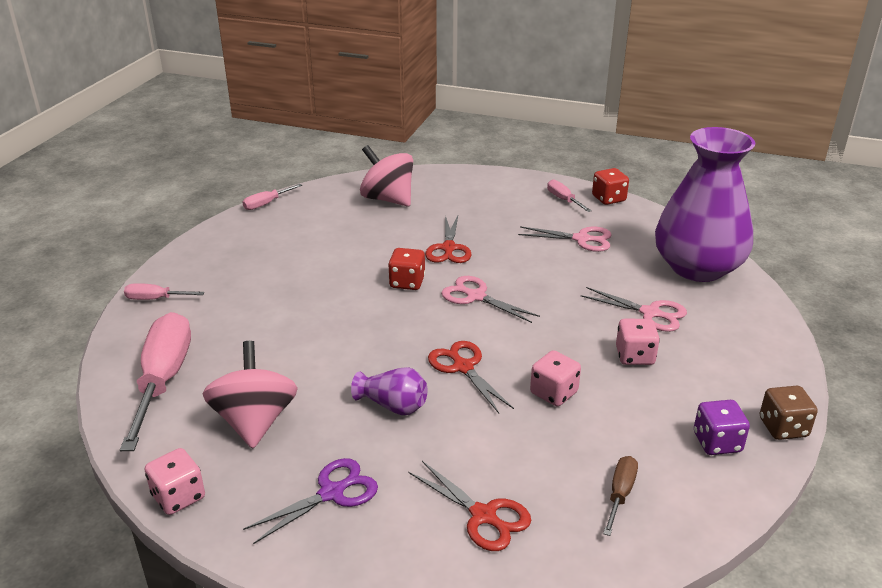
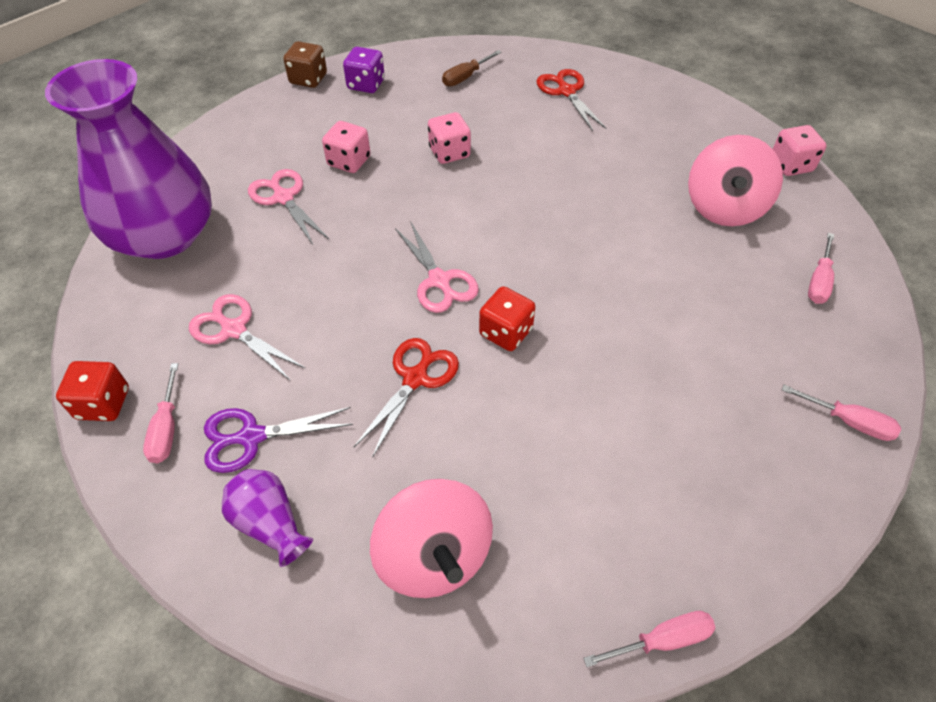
camera: 155 degrees left, 20 degrees up
pink screwdriver [120,312,191,451] -> pink screwdriver [808,233,834,304], size x0.47
purple scissors [243,458,378,544] -> purple scissors moved to [204,407,353,473]
purple vase [351,367,427,415] -> purple vase moved to [222,469,313,567]
red scissors [428,341,514,413] -> none

